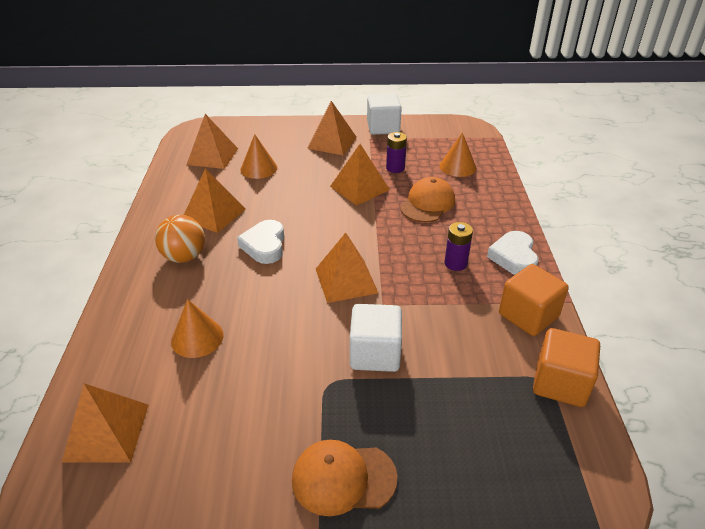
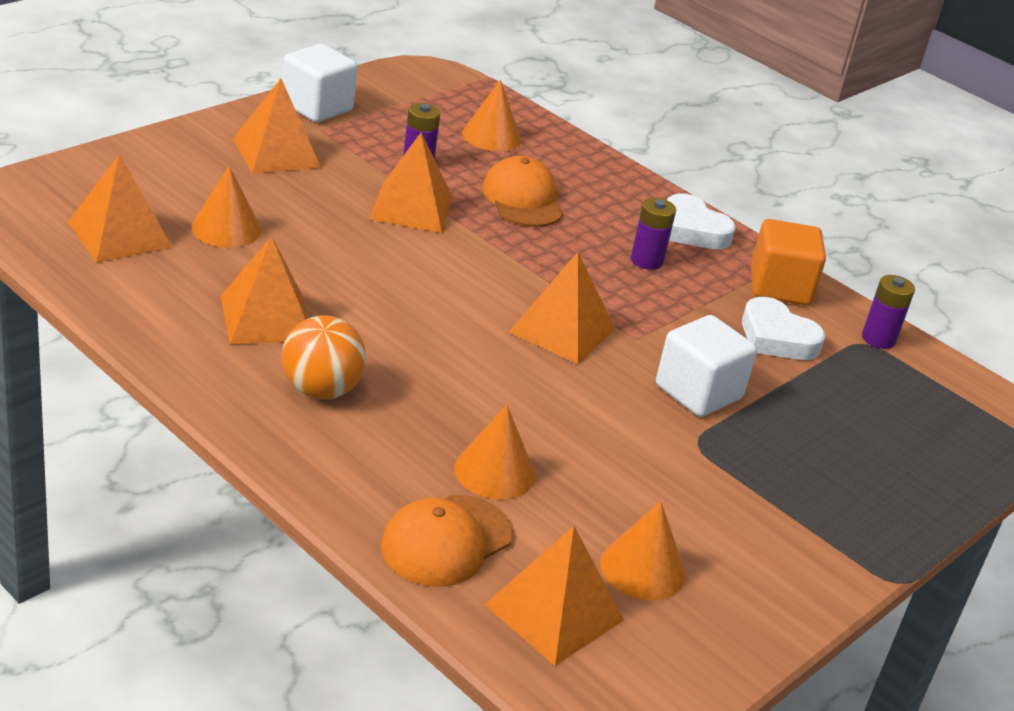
camera: 50 degrees left, 5 degrees down
white heart [237,220,284,264] -> white heart moved to [742,297,825,360]
orange cap [292,440,398,516] -> orange cap moved to [381,495,513,587]
orange cube [533,328,600,407] -> purple battery [862,275,915,349]
none -> orange cone [600,502,686,600]

